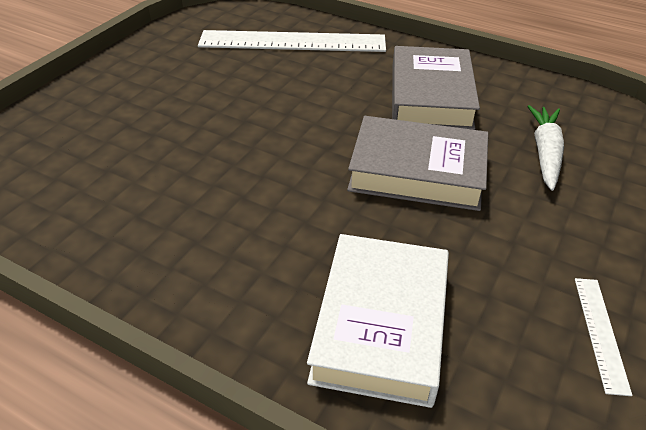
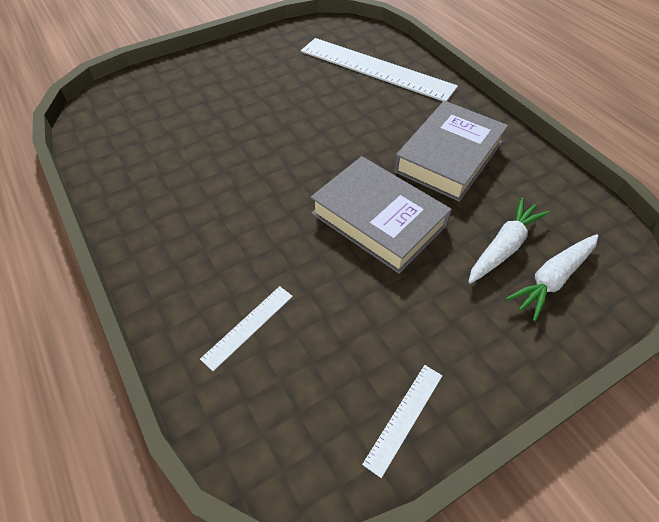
camera: 30 degrees right, 10 degrees up
white book [307,234,449,408] -> white ruler [200,286,293,371]
none -> white carrot [505,234,598,321]

